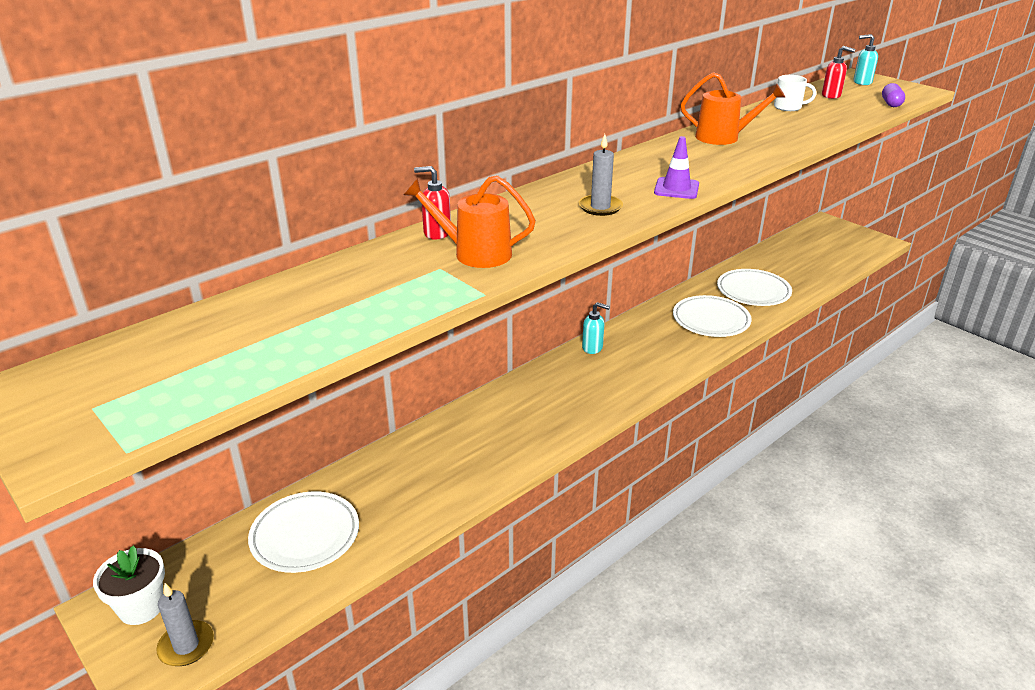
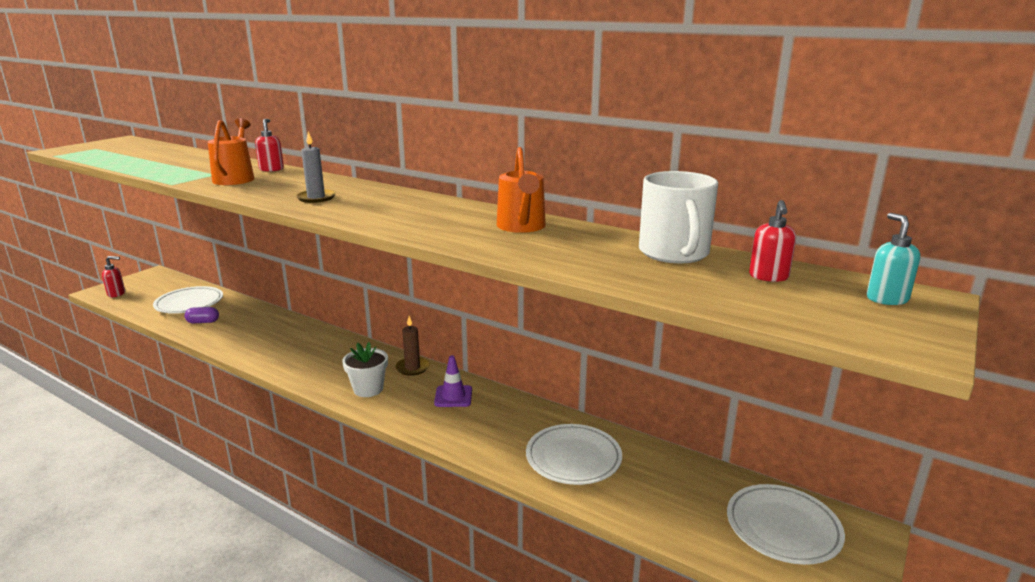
camera: 75 degrees right, 10 degrees down
white flower pot [93,545,165,625] -> white flower pot moved to [342,342,388,397]
grey candle [156,583,214,666] -> red soap dispenser [102,256,125,297]
turquoise soap dispenser [582,302,610,354] -> brown candle [395,316,430,376]
purple traffic cone [654,136,699,199] -> purple traffic cone moved to [434,355,472,407]
white plate [673,295,752,337] -> white plate moved to [727,484,845,565]
white mug [774,75,816,111] -> white mug [639,171,718,263], size x1.78
purple capsule [882,83,905,107] -> purple capsule moved to [184,307,219,323]

